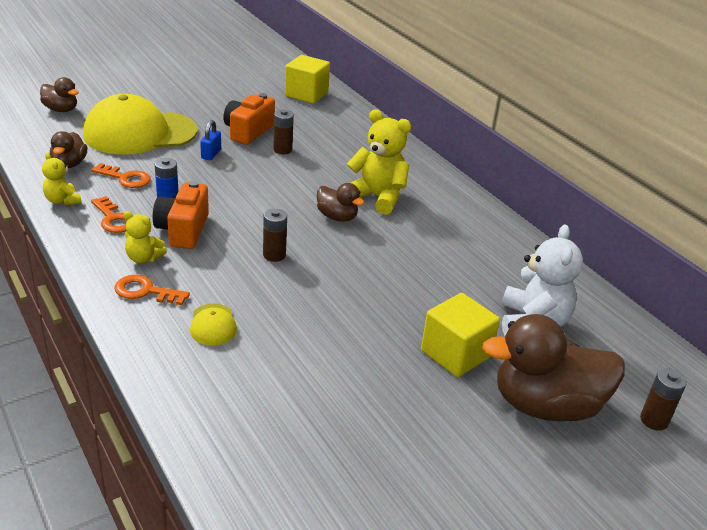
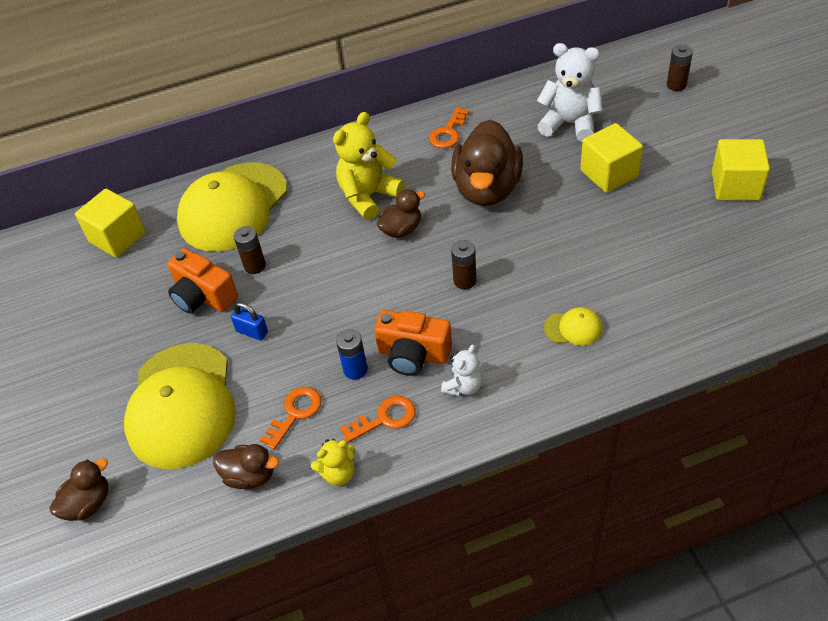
camera: 70 degrees left, 15 degrees up
orange key [114,275,190,305] -> orange key moved to [429,107,469,148]
yellow teddy bear [124,211,167,263] -> white teddy bear [441,345,483,397]
brown duck [482,314,625,422] -> brown duck moved to [451,119,523,206]
none -> yellow cap [177,162,287,252]
none -> yellow cube [712,139,770,200]

